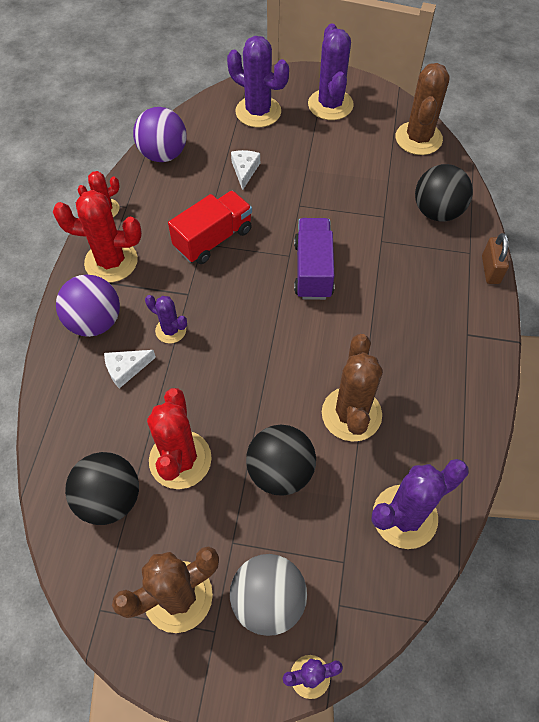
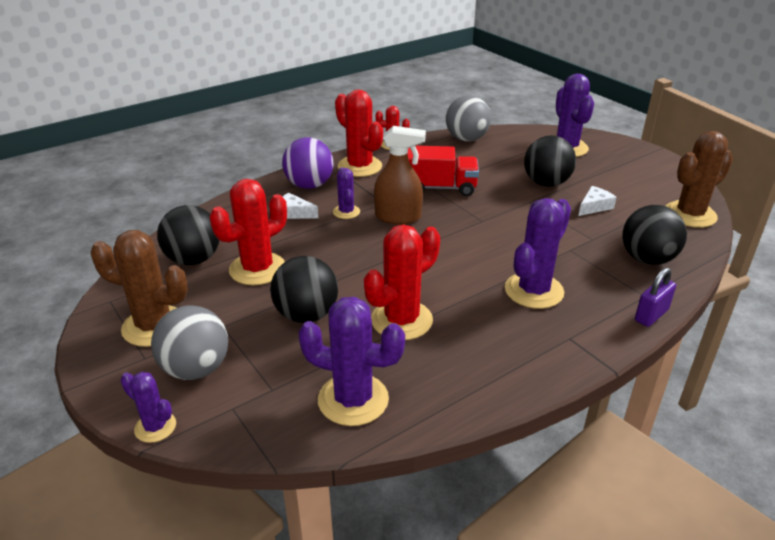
camera: 45 degrees right, 25 degrees down
purple ball [133,107,187,162] -> grey ball [446,95,491,141]
white cheese [231,150,260,190] -> white cheese moved to [579,186,617,216]
purple truck [294,218,334,300] -> none
purple cactus [308,23,354,120] -> purple cactus moved to [505,198,571,309]
brown cactus [322,334,383,442] -> red cactus [364,224,440,340]
brown padlock [482,233,509,284] -> purple padlock [635,268,676,327]
none -> brown spray bottle [374,126,426,224]
none -> black ball [524,135,576,187]

